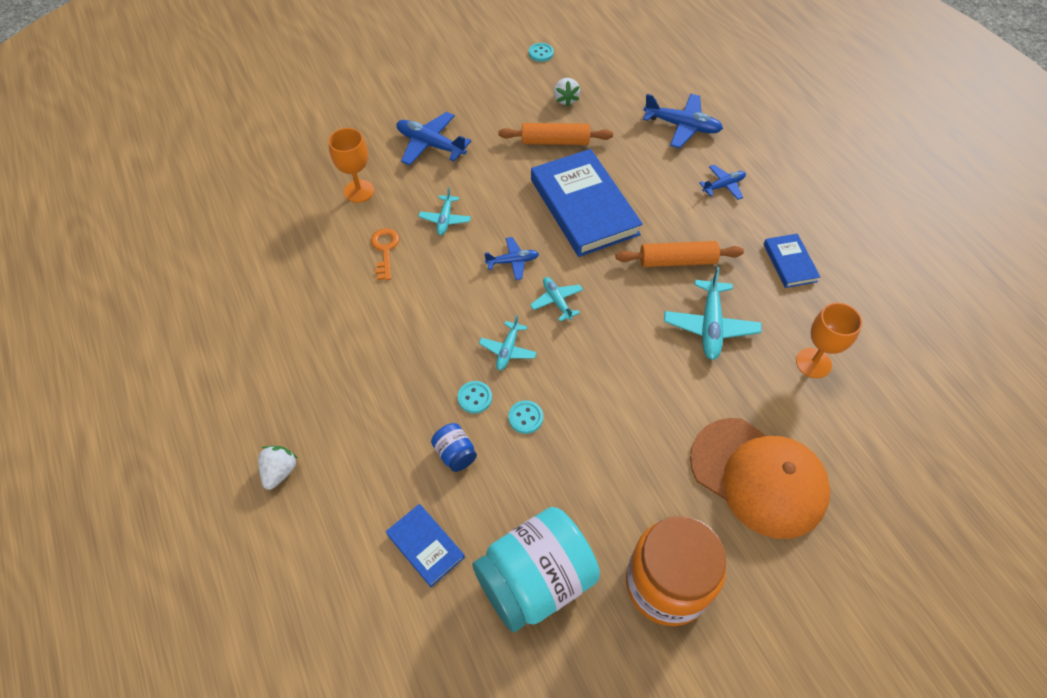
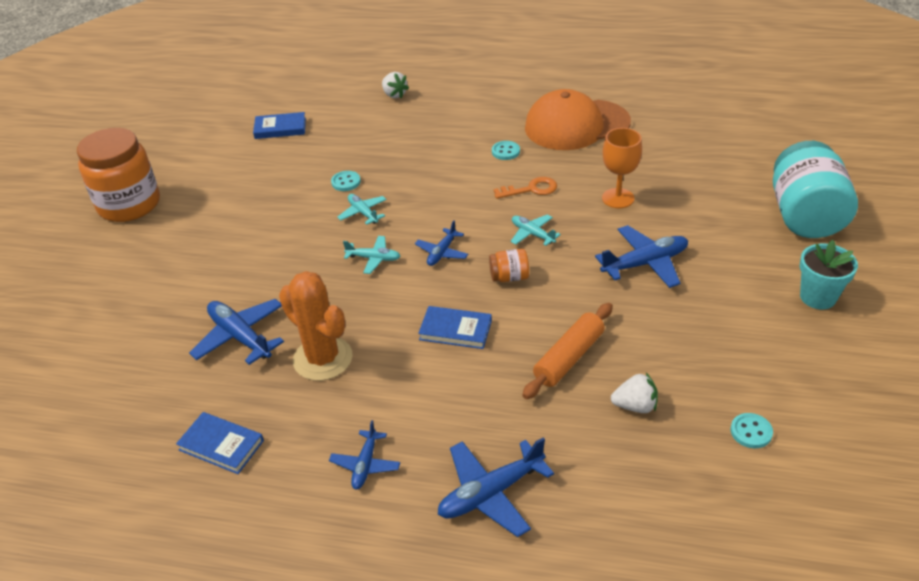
camera: 130 degrees right, 15 degrees down
orange key [371,228,399,280] -> orange key turned 45 degrees counterclockwise [494,177,557,199]
blue jar [431,423,477,472] -> none
turquoise jar [472,507,600,632] -> turquoise jar moved to [773,141,858,238]
turquoise button [508,400,543,434] -> turquoise button moved to [492,141,520,160]
blue book [531,149,643,257] -> blue book [418,306,492,349], size x0.49
white strawberry [554,78,580,107] -> white strawberry turned 150 degrees clockwise [611,373,658,413]
orange rolling pin [615,241,744,267] -> orange cactus [279,271,353,381]
turquoise plane [664,267,762,360] -> blue plane [189,299,284,365]
orange cap [690,418,831,539] -> orange cap moved to [525,89,631,150]
orange goblet [796,303,862,378] -> none
none -> orange jar [489,249,529,282]
none -> turquoise flower pot [800,240,858,309]

